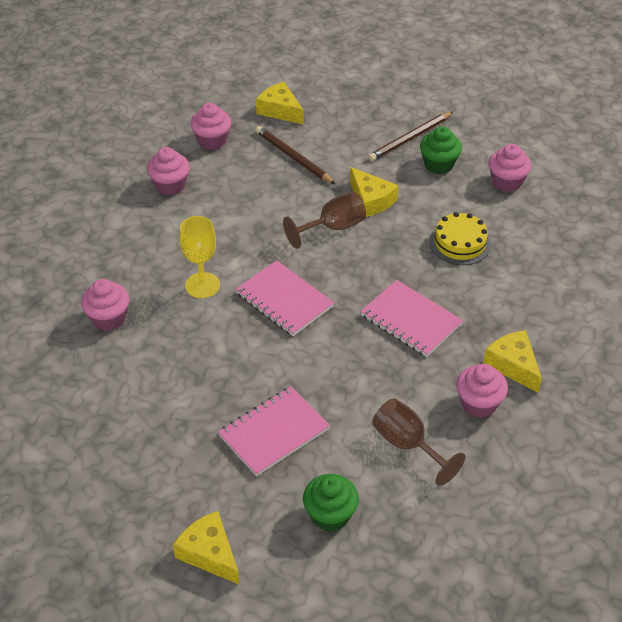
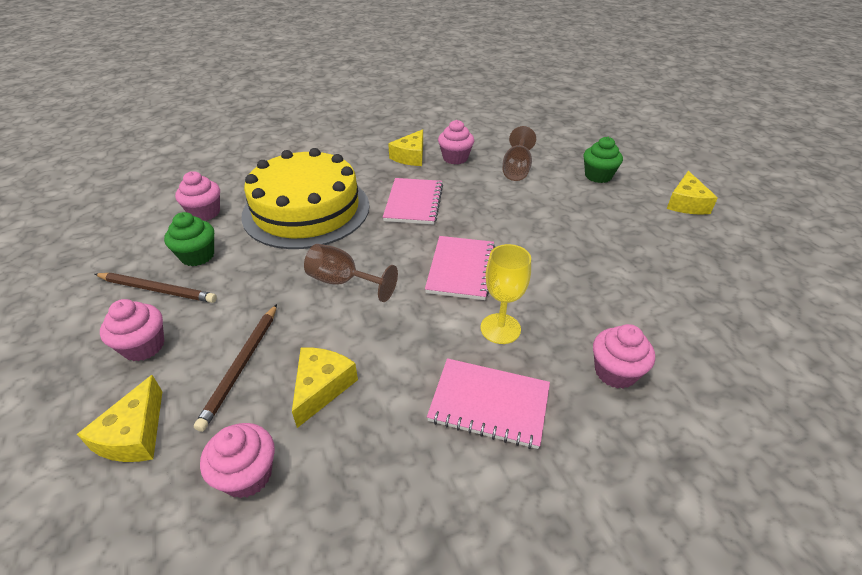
camera: 125 degrees left, 5 degrees down
pink cupcake [147,147,190,196] -> pink cupcake moved to [100,299,164,361]
pink notebook [218,386,330,476] -> pink notebook moved to [427,358,550,449]
yellow cheese [350,167,398,217] -> yellow cheese moved to [292,348,358,428]
yellow cake [429,212,491,265] -> yellow cake [241,148,369,249], size x2.22

